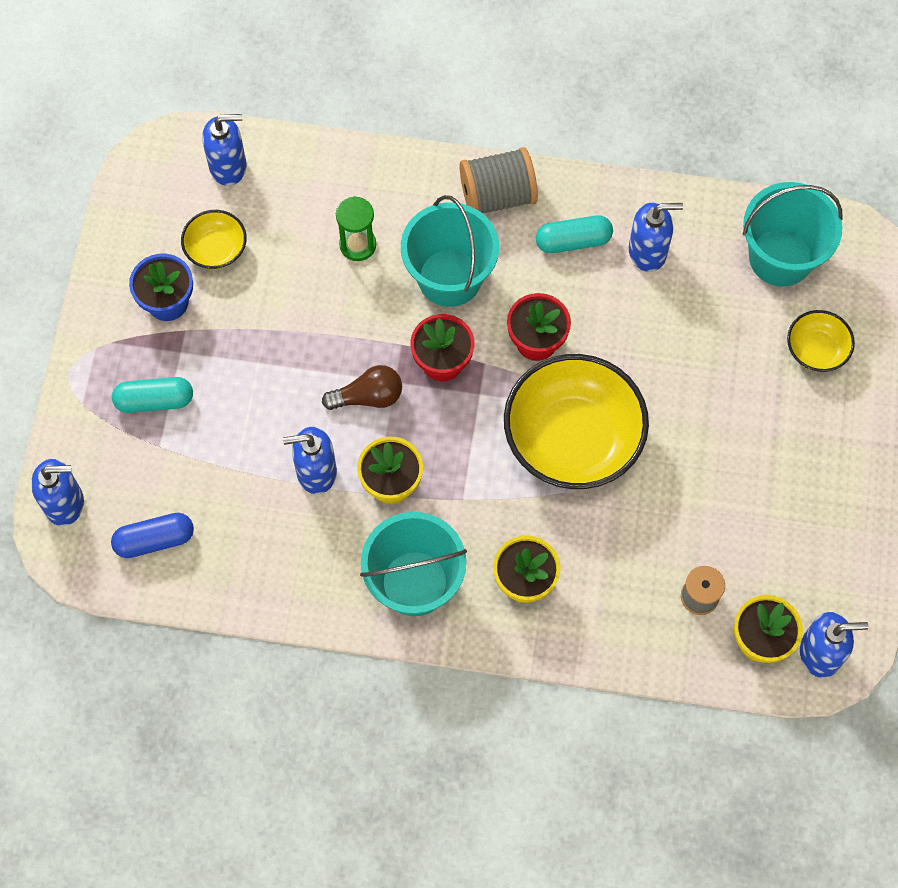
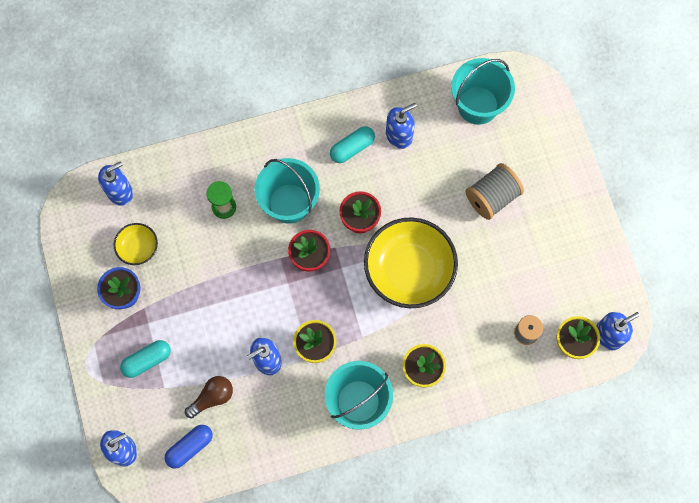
camera: 25 degrees left, 5 degrees up
brown light bulb [322,365,402,410] -> brown light bulb moved to [185,376,233,419]
grey spool [460,147,538,214] -> grey spool moved to [465,163,524,220]
yellow bowl [787,310,855,372] -> none

